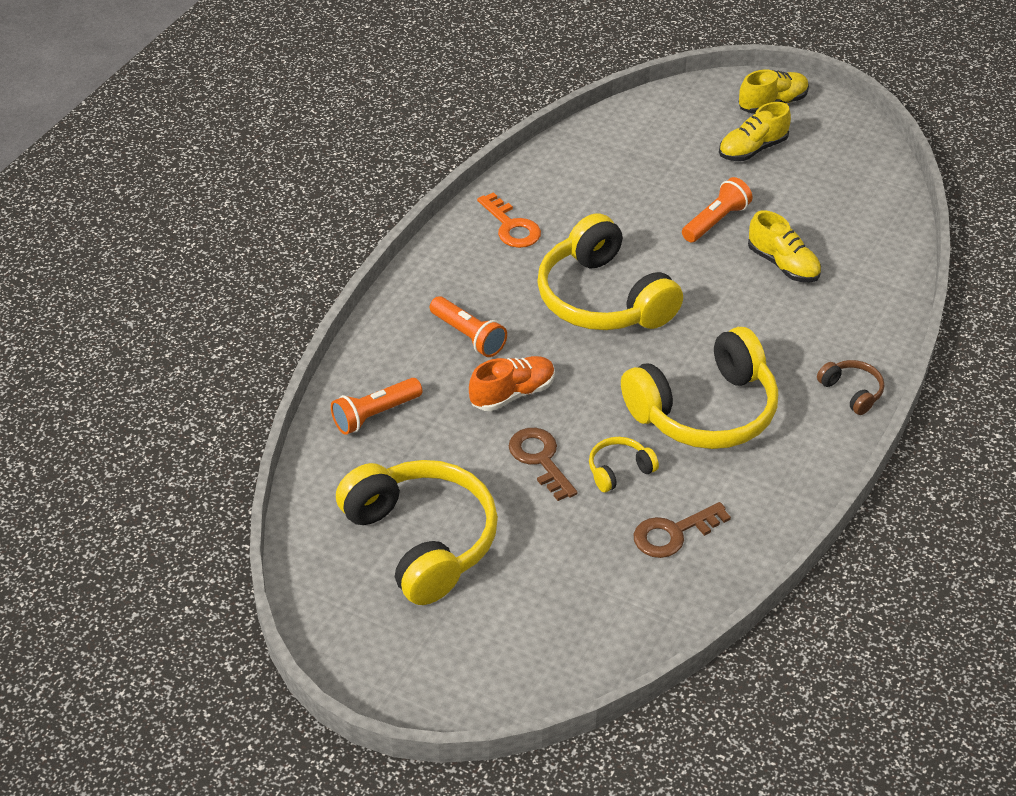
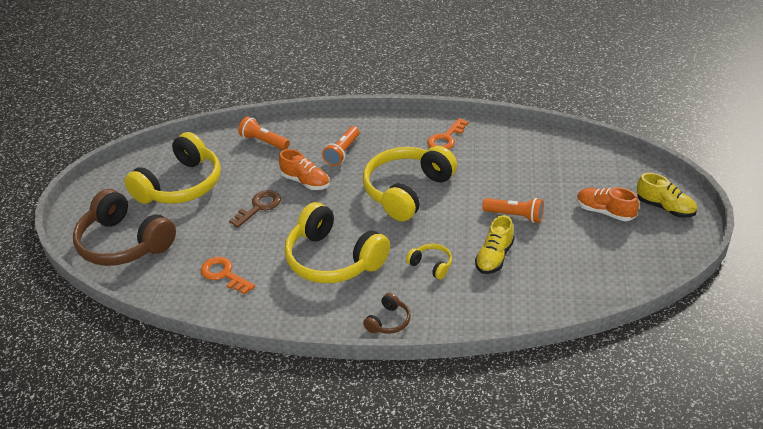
camera: 70 degrees right, 5 degrees down
yellow headphones [589,437,659,492] -> yellow headphones moved to [406,244,452,279]
brown key [633,502,731,558] -> orange key [201,257,255,295]
yellow shoe [719,102,791,161] -> orange shoe [577,187,639,221]
none -> brown headphones [73,189,176,266]

